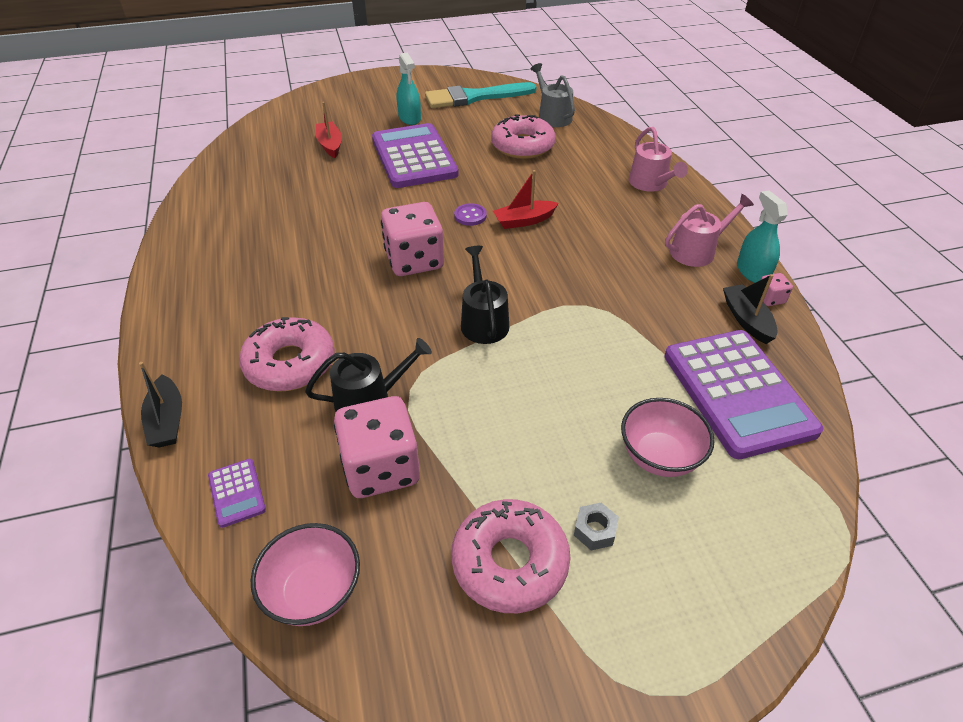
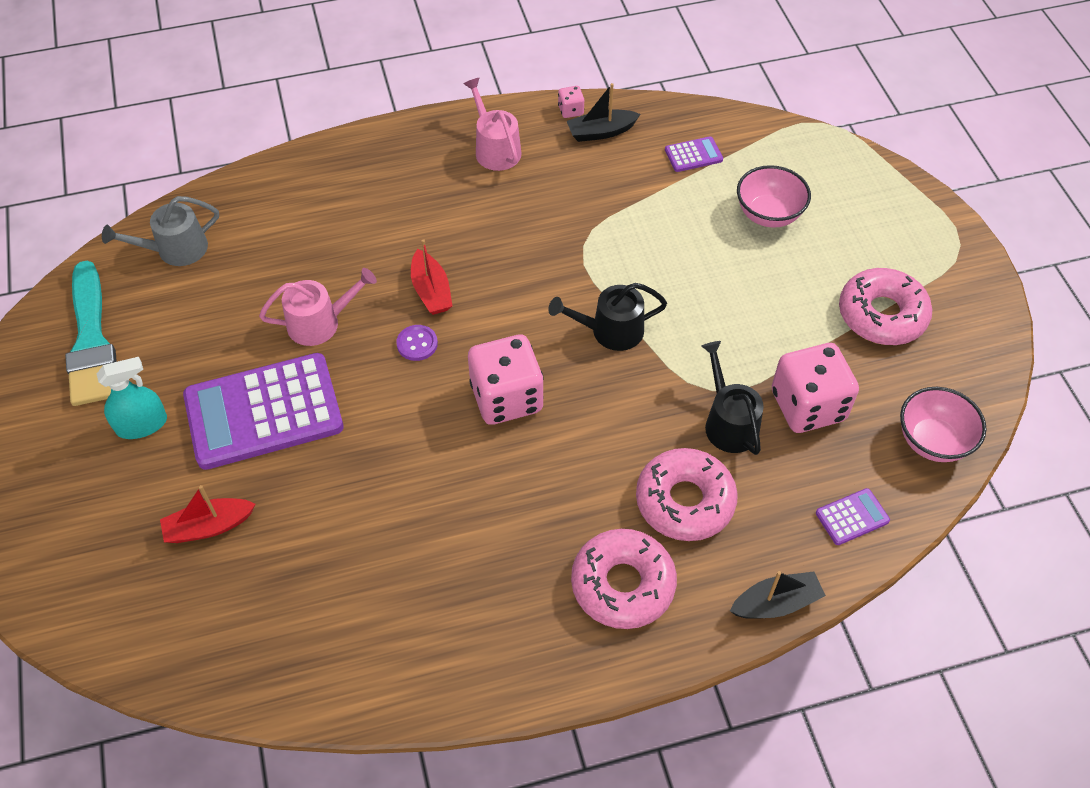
camera: 90 degrees left, 10 degrees up
pink donut [491,115,556,159] -> pink donut moved to [571,529,677,629]
grey nut [574,503,619,550] -> none
pink watering can [629,127,688,192] -> pink watering can moved to [259,268,377,346]
purple calculator [664,330,823,459] -> purple calculator [665,137,723,172], size x0.41
turquoise spray bottle [737,190,788,283] -> none

